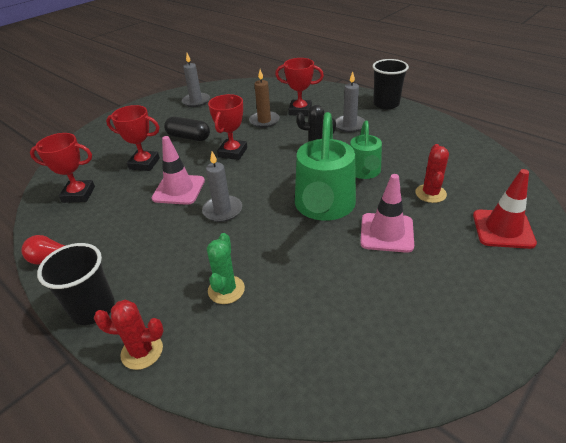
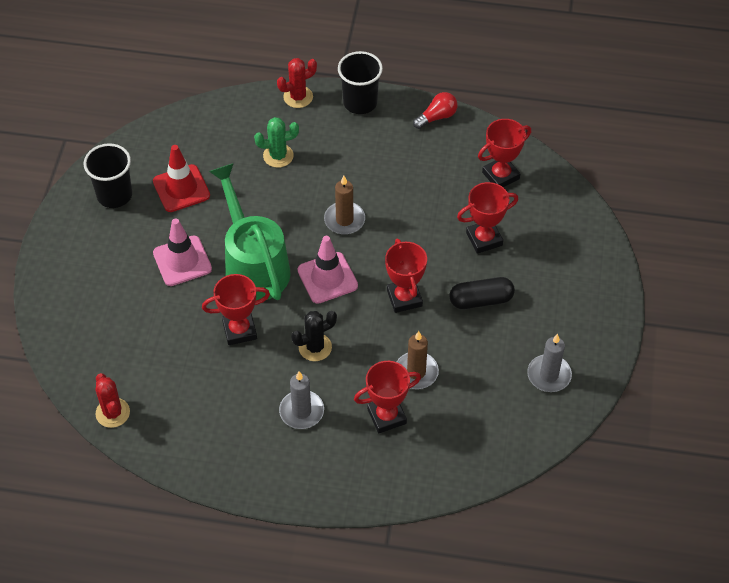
camera: 145 degrees right, 15 degrees up
pink traffic cone [152,136,205,205] -> pink traffic cone moved to [298,236,358,304]
grey candle [202,151,242,222] -> brown candle [324,176,365,235]
green cactus [207,233,245,304] -> green cactus turned 75 degrees counterclockwise [254,117,299,168]
green watering can [350,121,382,179] -> red trophy [202,274,270,345]
black cup [373,59,409,109] -> black cup moved to [84,143,132,208]
red cactus [415,144,449,203] -> red cactus moved to [96,373,130,428]
red traffic cone [473,169,537,249] -> red traffic cone moved to [153,145,210,212]

